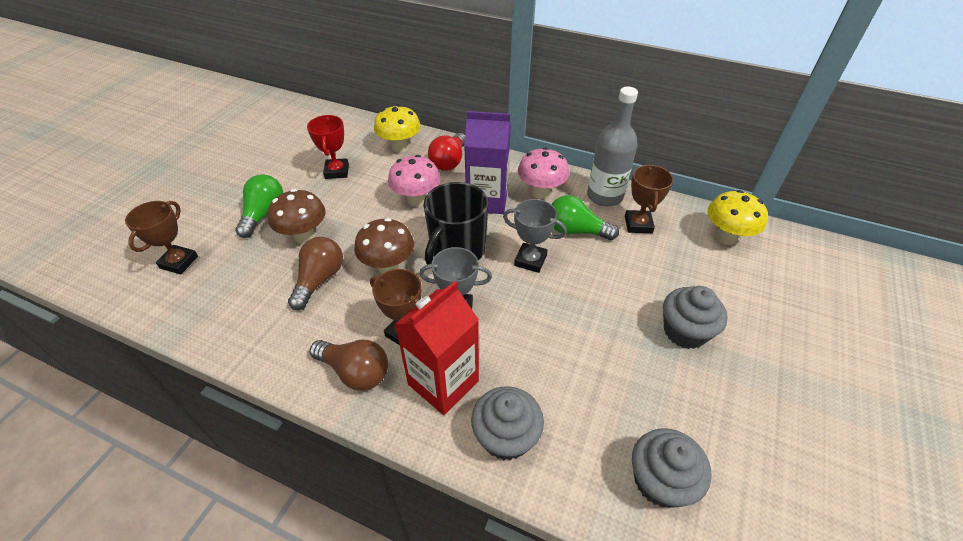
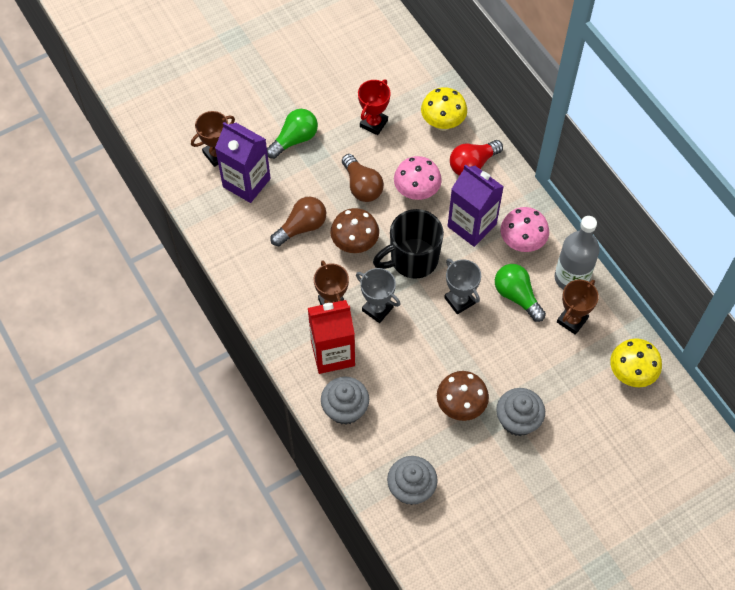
camera: 35 degrees right, 15 degrees up
brown mushroom [268,189,326,244] -> brown mushroom moved to [437,371,489,421]
brown light bulb [310,340,388,391] -> brown light bulb moved to [342,154,384,202]
none -> purple carton [215,122,271,203]

